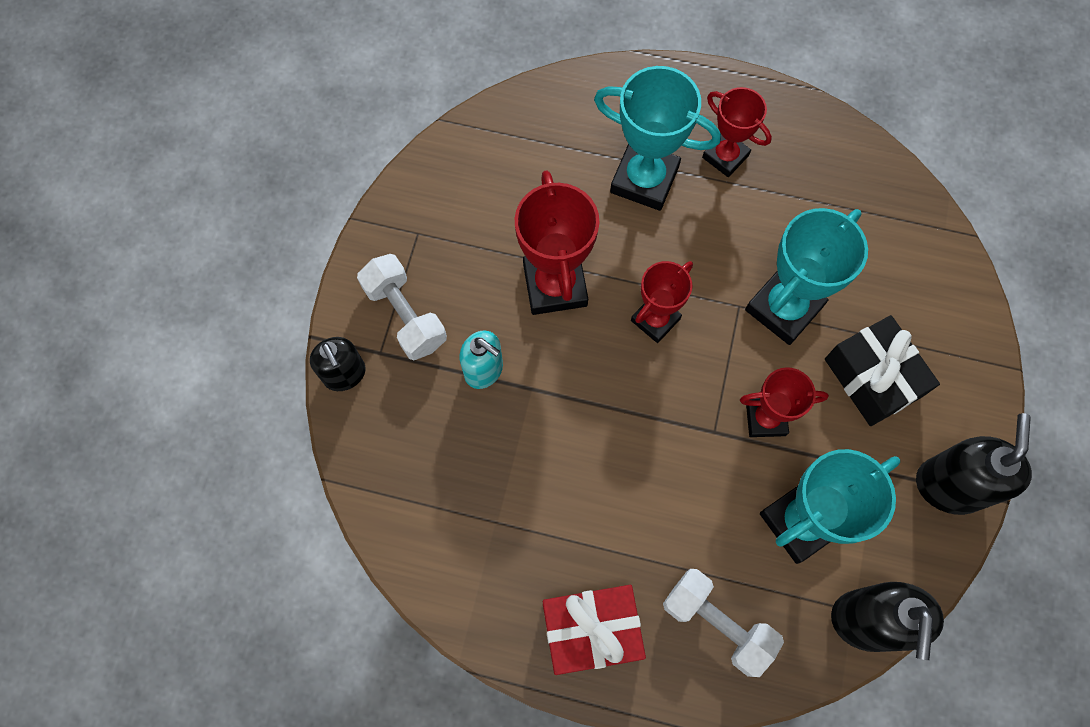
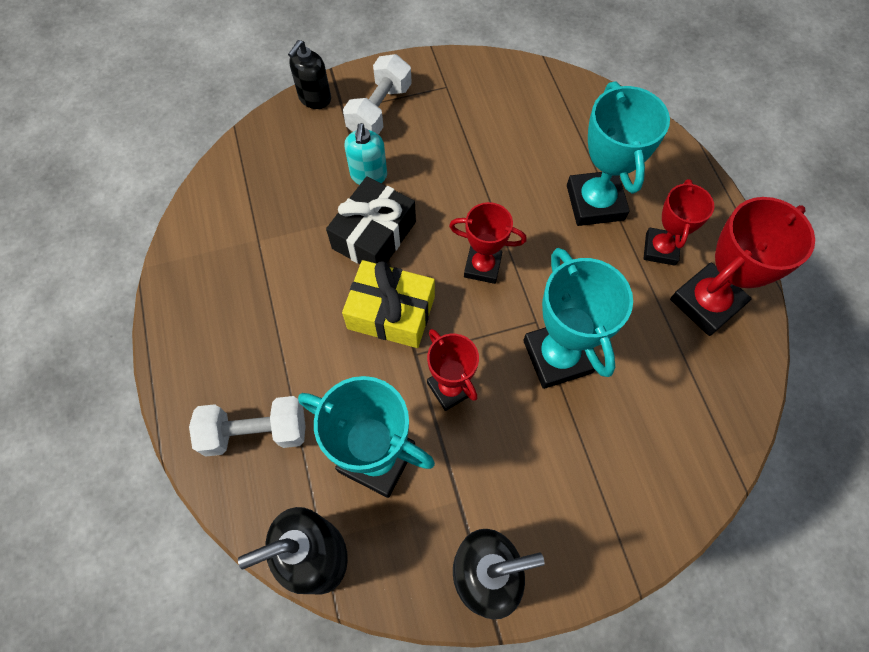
camera: 60 degrees right, 5 degrees down
red trophy [515,170,599,315] -> red trophy moved to [670,197,815,336]
red gift [543,585,646,675] -> none
white dumbbell [663,569,784,677] -> white dumbbell turned 75 degrees clockwise [189,396,306,457]
turquoise trophy [745,208,868,345] -> turquoise trophy turned 60 degrees clockwise [523,248,633,389]
black gift [825,315,940,426] -> black gift moved to [326,176,416,264]
none -> yellow gift [342,260,435,348]

